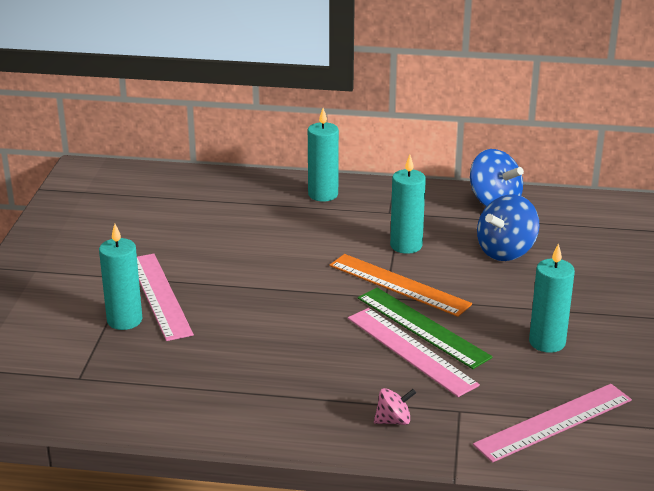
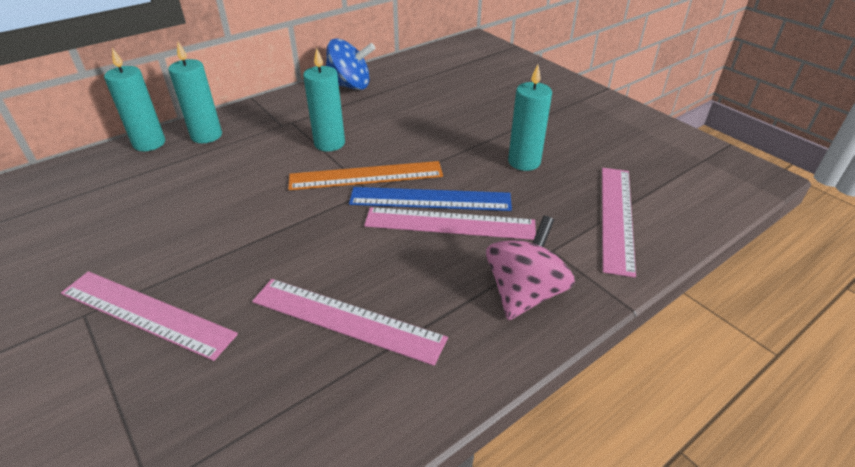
camera: 45 degrees left, 10 degrees up
turquoise candle [99,224,142,330] -> turquoise candle moved to [104,48,165,151]
green ruler [358,288,492,369] -> blue ruler [349,187,512,211]
pink spinning top [374,388,416,425] -> pink spinning top [486,216,575,320], size x1.89
blue spinning top [477,194,539,261] -> none
none -> pink ruler [252,279,448,366]

